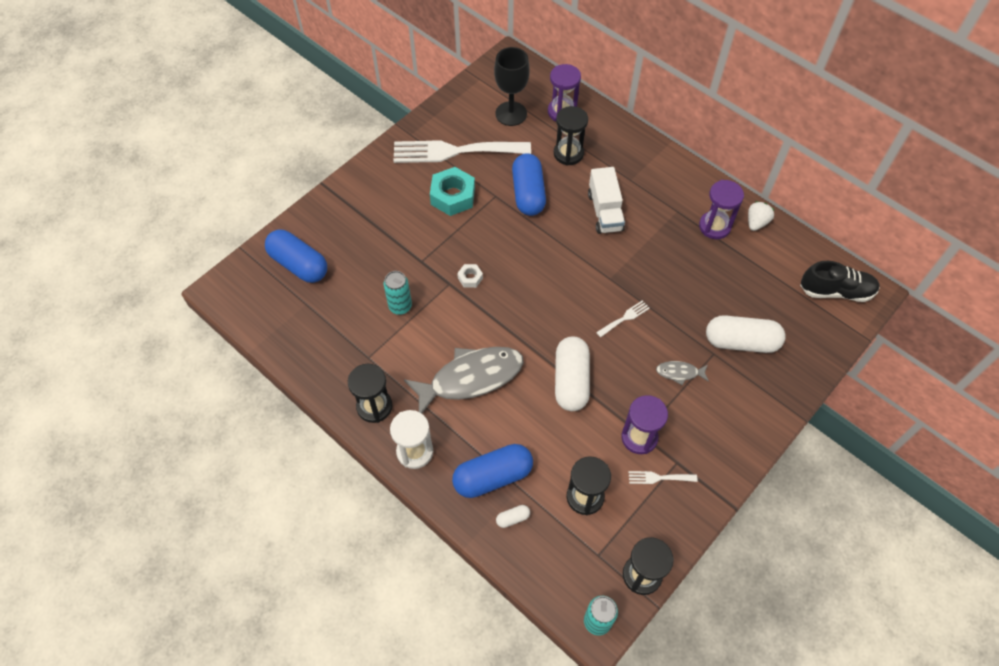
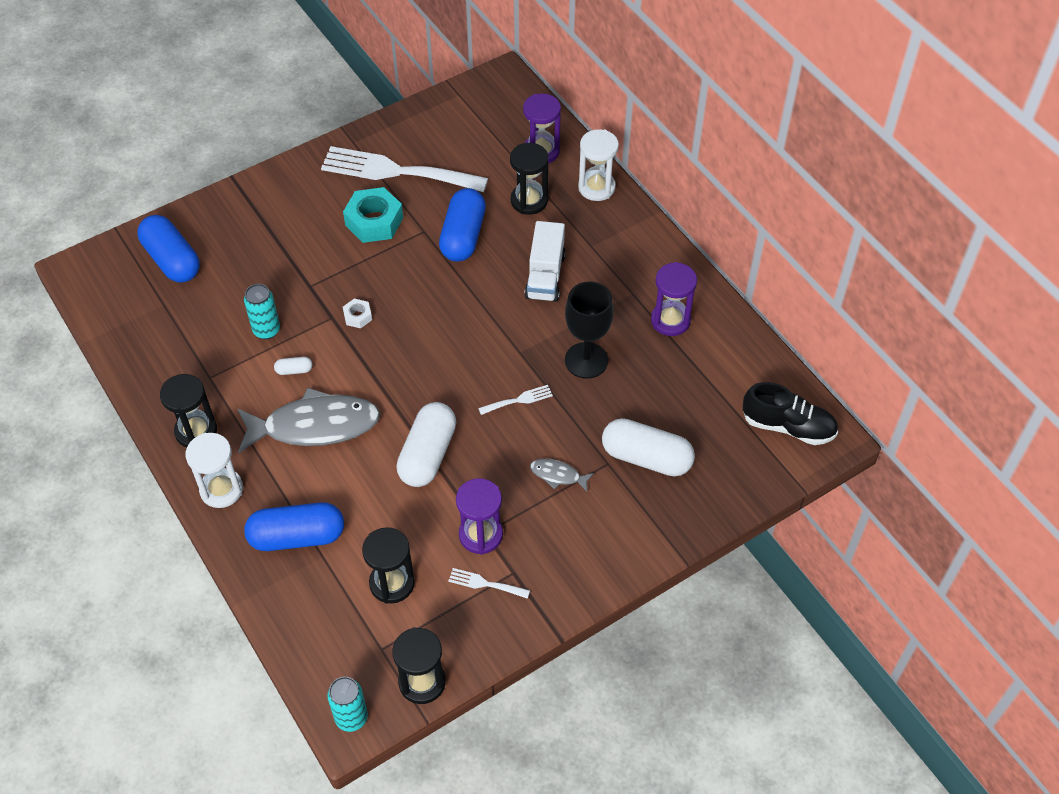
camera: 15 degrees right, 5 degrees down
black goblet [494,47,530,126] -> black goblet moved to [565,281,613,379]
white capsule [496,505,530,528] -> white capsule moved to [274,357,312,375]
white strawberry [748,201,774,231] -> none
none -> white hourglass [578,129,619,201]

